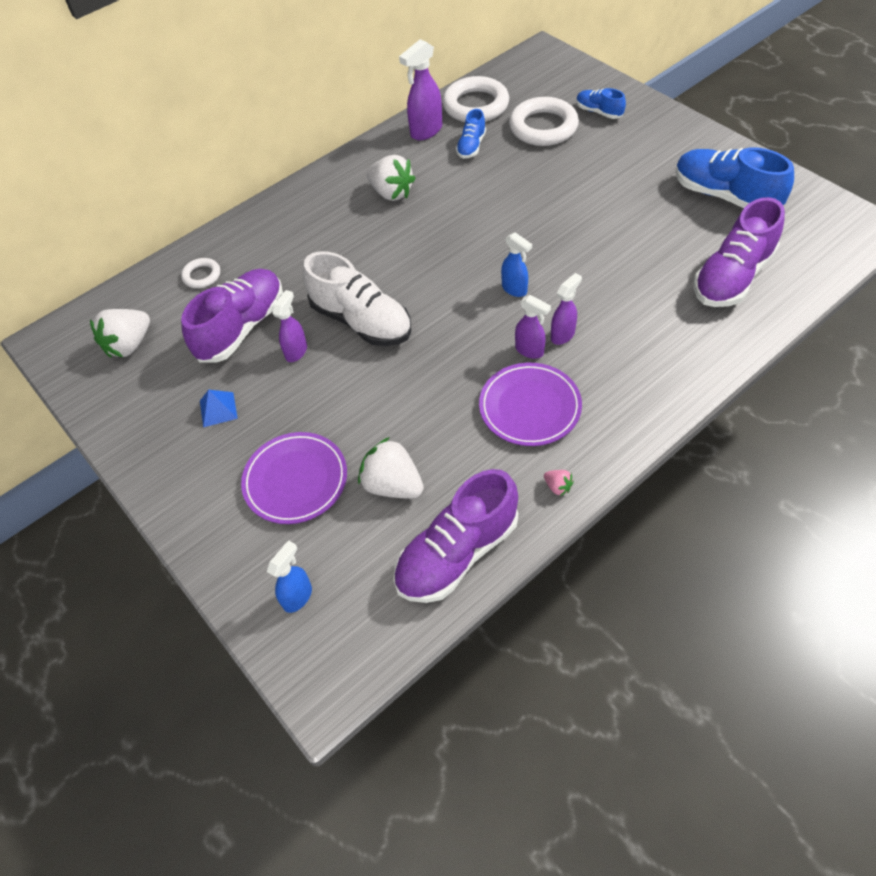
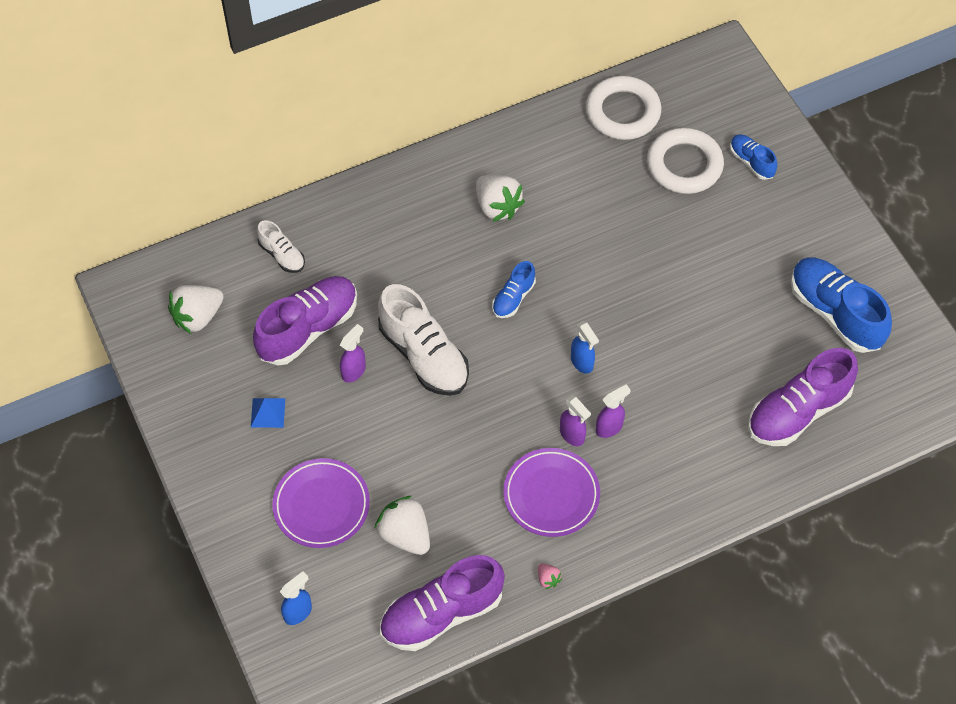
camera: 10 degrees right, 5 degrees up
white ring [181,258,220,288] -> white shoe [257,220,305,273]
purple spray bottle [399,39,442,140] -> none
blue shoe [456,109,486,159] -> blue shoe moved to [492,261,536,318]

